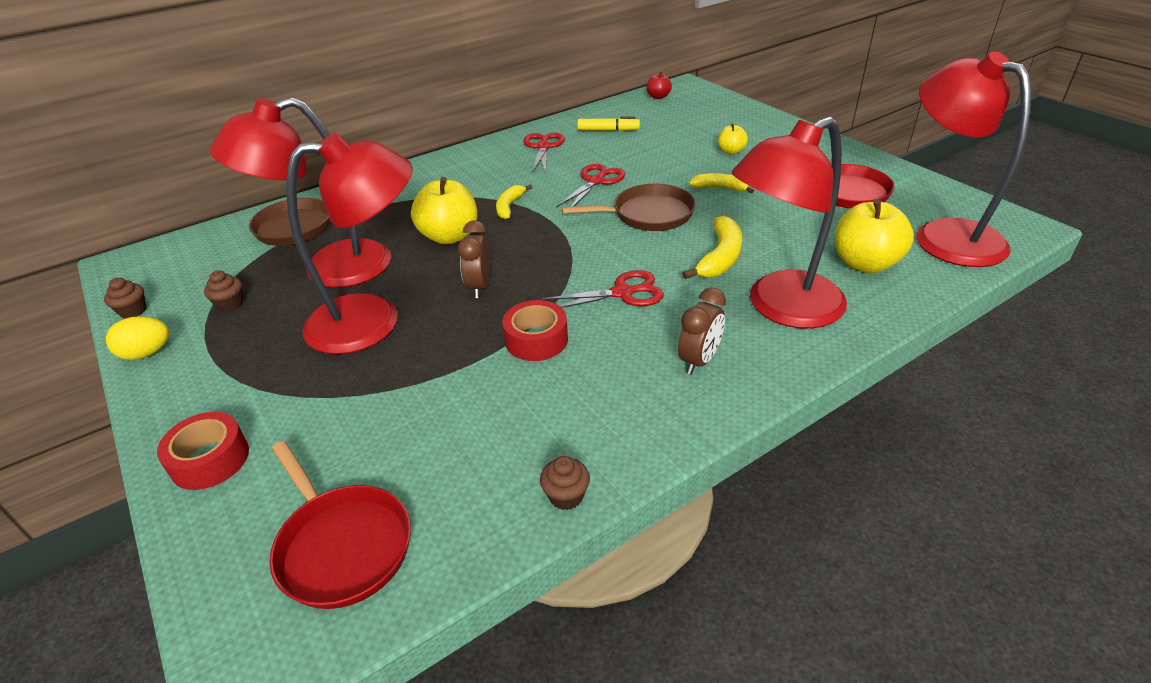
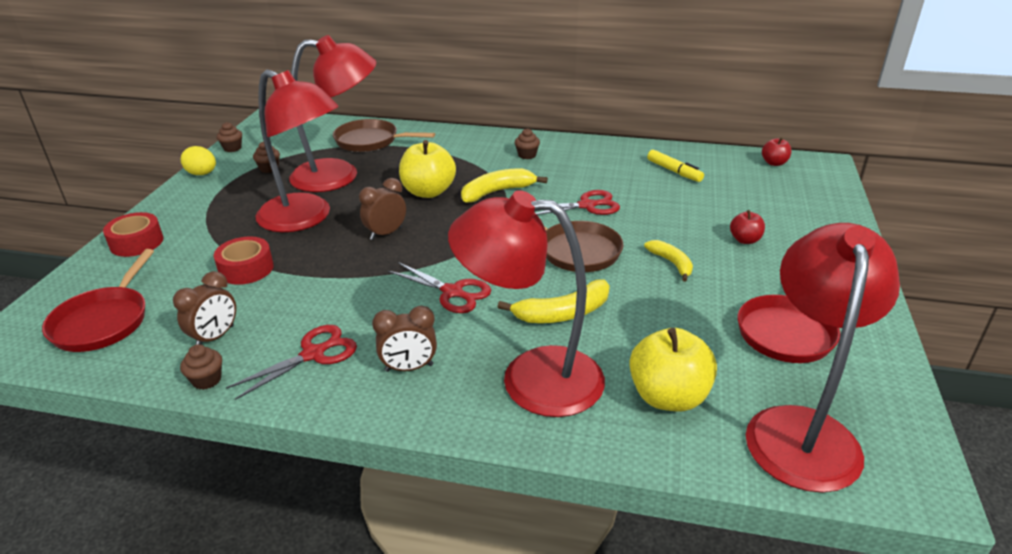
camera: 45 degrees right, 5 degrees down
red lamp [210,98,391,288] -> red lamp turned 150 degrees clockwise [289,35,376,192]
yellow banana [496,184,532,219] -> yellow banana [461,168,548,203], size x1.52
red tape [502,300,568,361] -> red tape moved to [214,237,274,285]
red scissors [523,133,565,174] -> red scissors moved to [226,325,357,400]
yellow apple [718,123,748,155] -> red apple [730,210,765,244]
none -> brown clock [173,271,236,345]
none -> brown cupcake [514,128,540,159]

